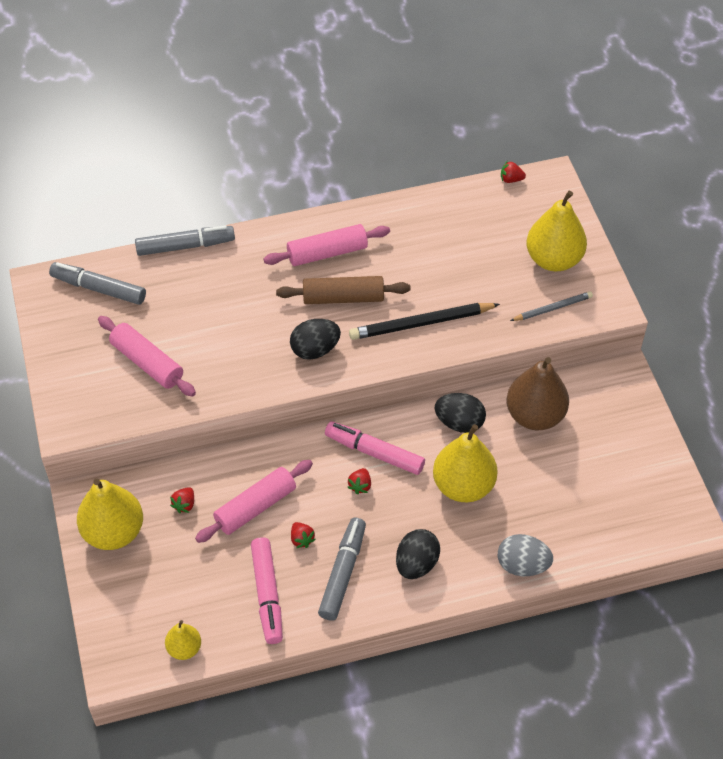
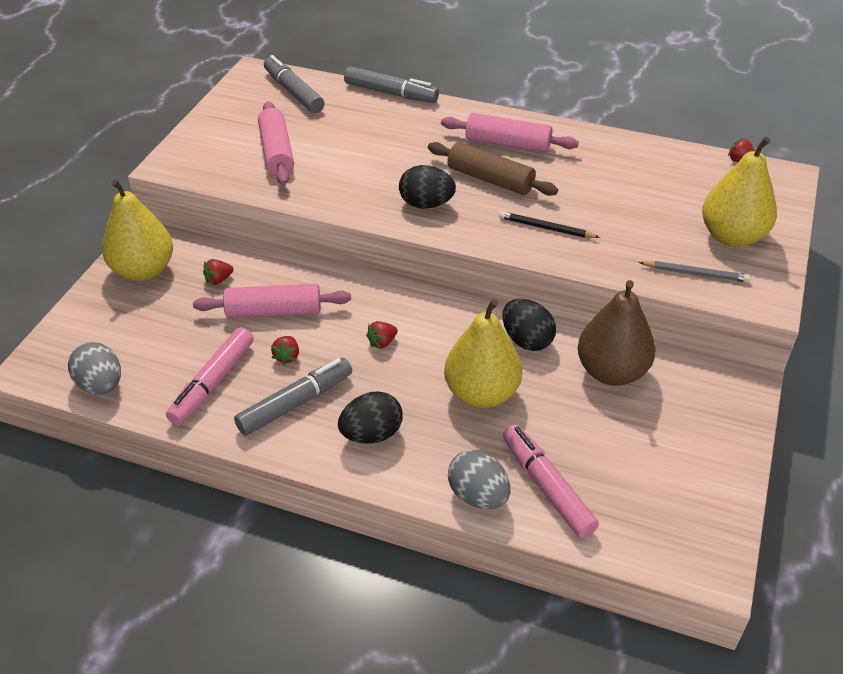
camera: 35 degrees right, 10 degrees down
yellow pear [165,620,201,660] -> grey egg [68,342,121,395]
pink marker [325,421,425,475] -> pink marker moved to [503,425,599,538]
black pencil [349,303,500,340] -> black pencil [499,211,600,238], size x0.59

